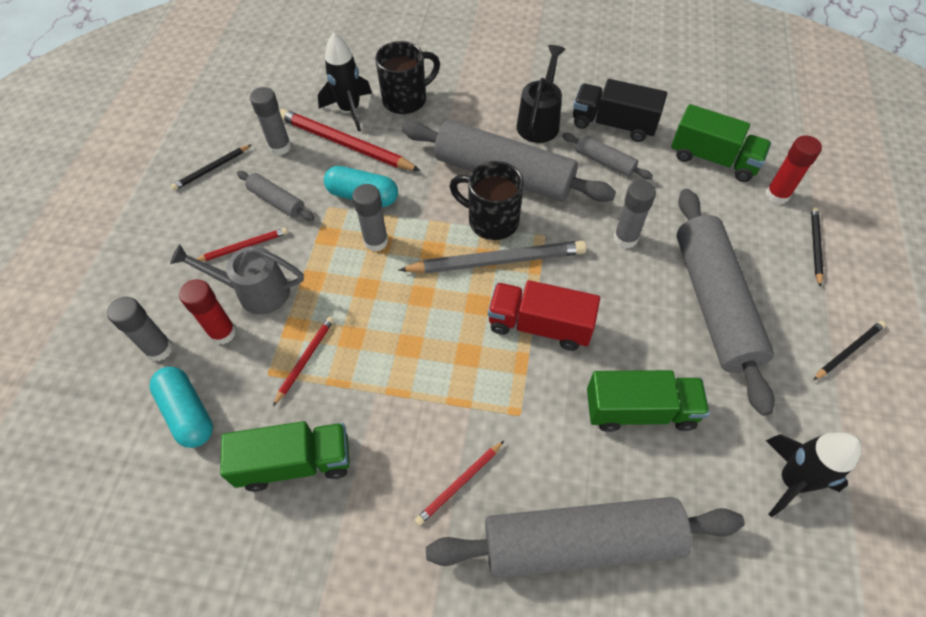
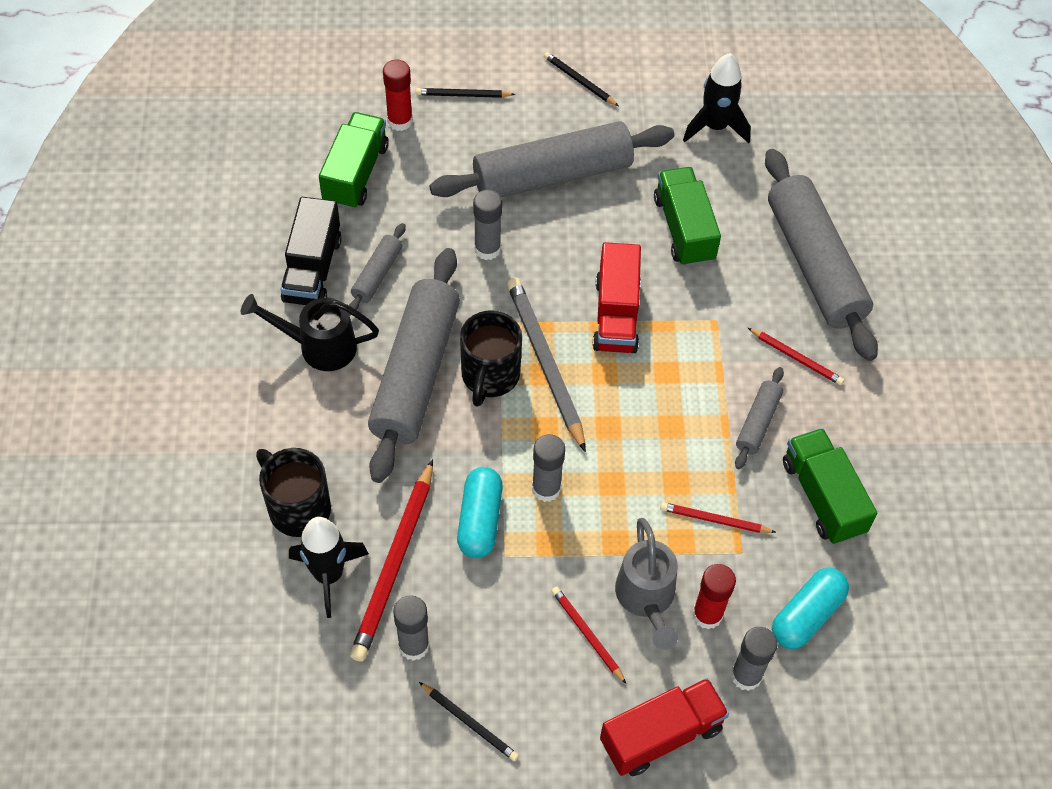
camera: 105 degrees left, 0 degrees up
grey rolling pin [237,171,315,221] -> grey rolling pin moved to [735,367,784,469]
none -> red truck [600,678,729,776]

